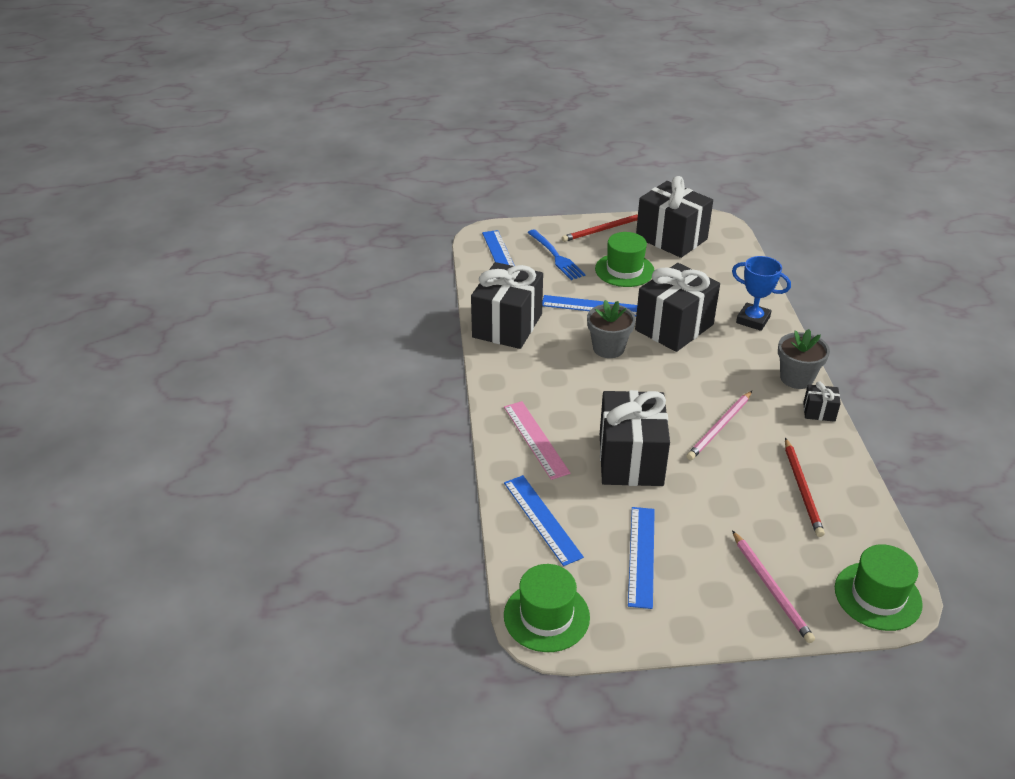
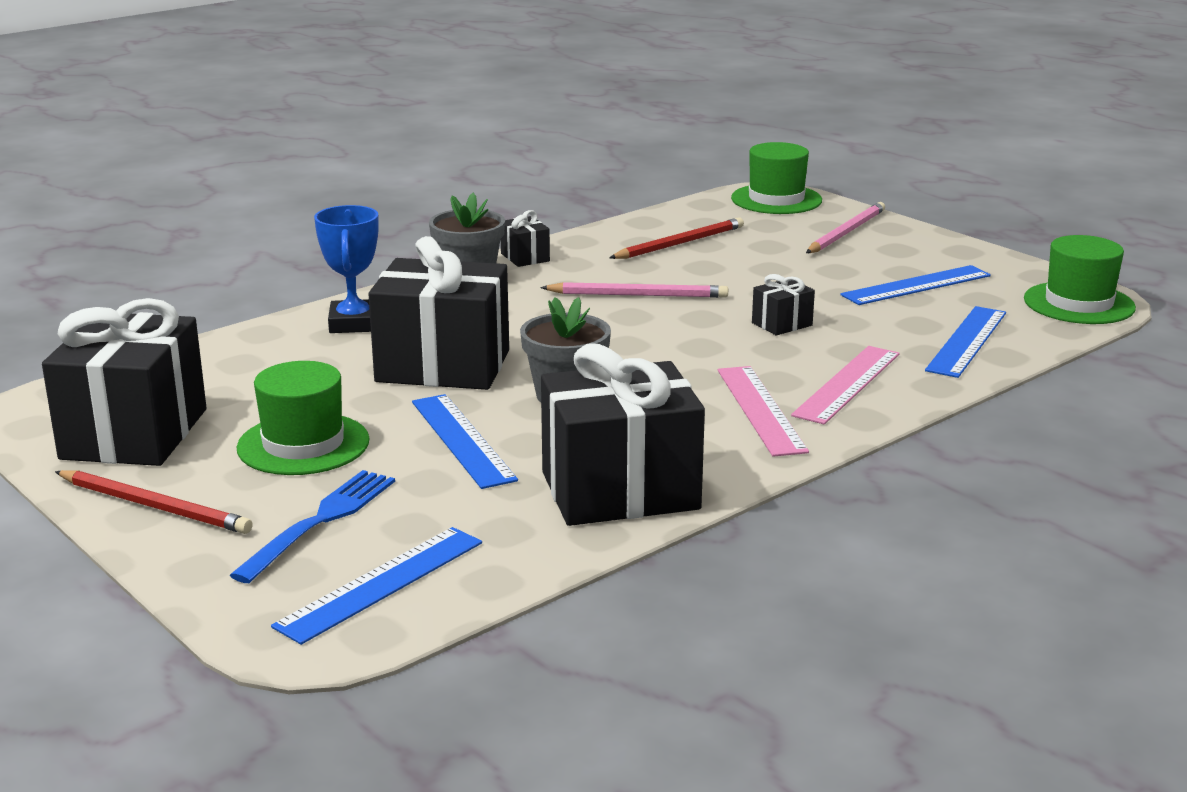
camera: 125 degrees left, 15 degrees down
black gift [600,390,670,486] -> black gift [752,274,815,336], size x0.43
none -> pink ruler [718,366,809,457]

